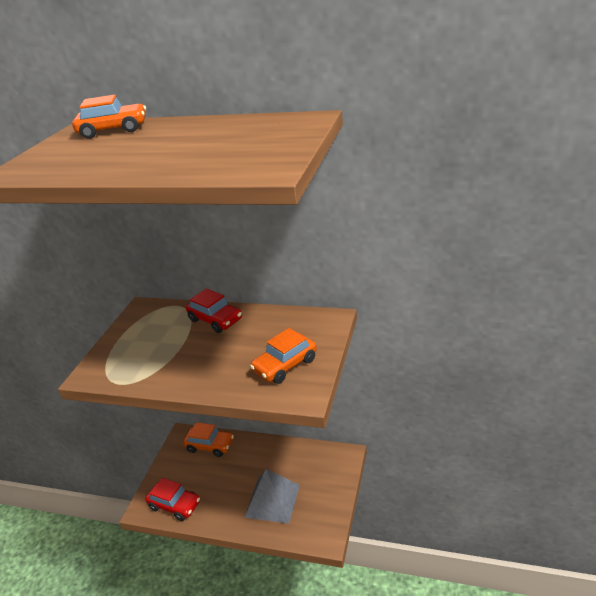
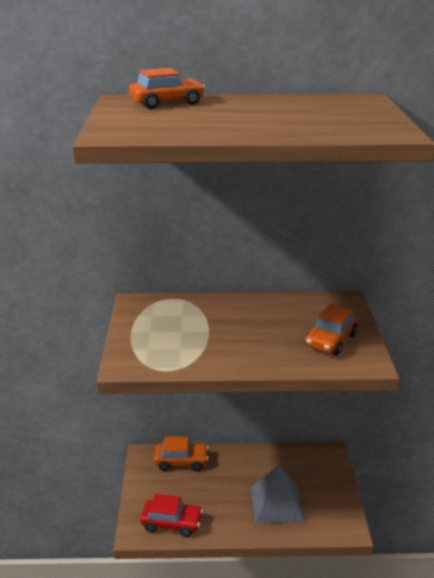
camera: 20 degrees left, 5 degrees down
red car [186,288,242,333] -> none

